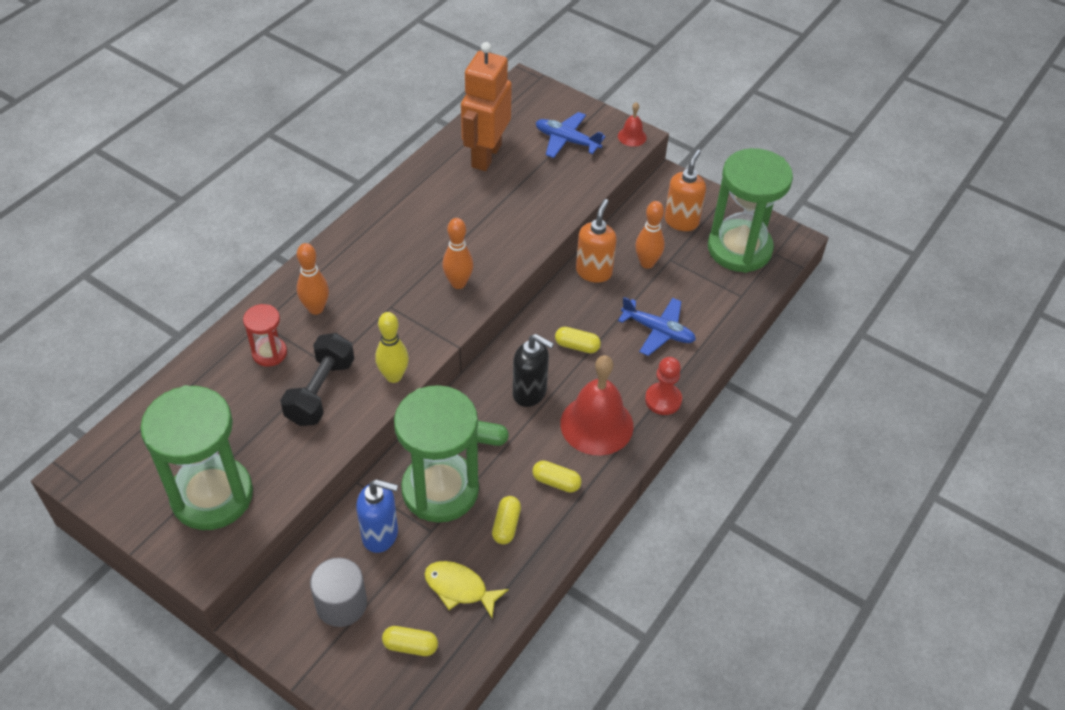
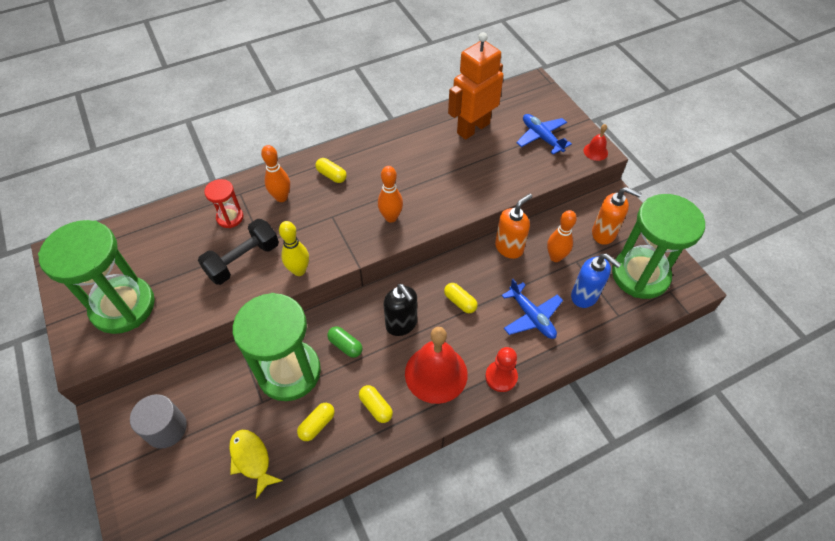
camera: 30 degrees right, 5 degrees up
blue soap dispenser [356,479,398,553] -> blue soap dispenser moved to [571,254,621,308]
yellow capsule [382,626,438,656] -> yellow capsule moved to [315,158,347,183]
orange soap dispenser [664,149,706,231] -> orange soap dispenser turned 60 degrees clockwise [592,187,642,245]

